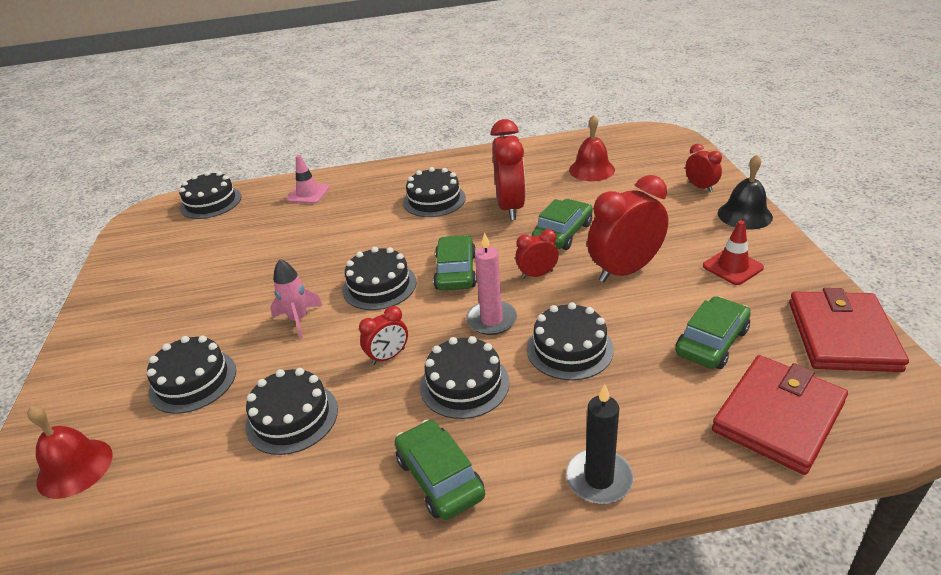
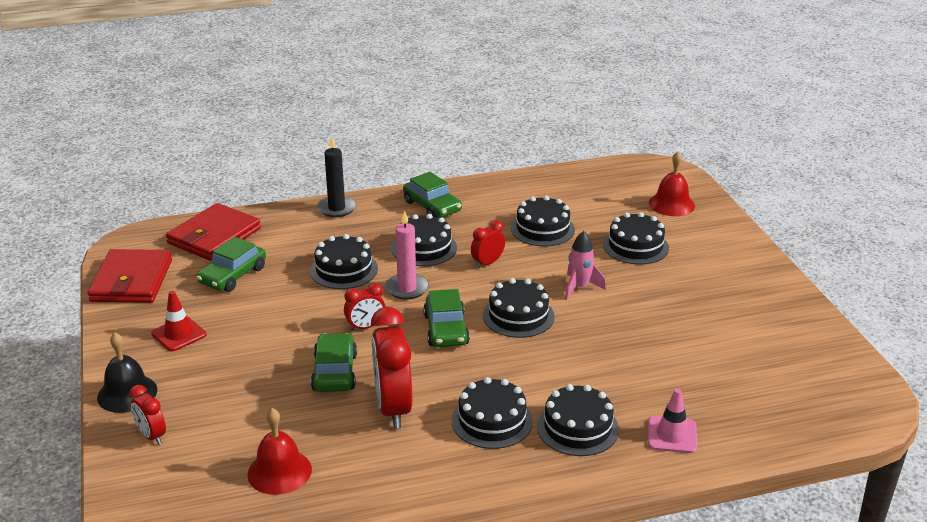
camera: 170 degrees right, 5 degrees down
black cake [179,171,241,219] -> black cake moved to [537,384,619,456]
green car [532,199,593,250] -> green car turned 150 degrees clockwise [311,333,357,392]
red clock [587,175,668,282] -> none

